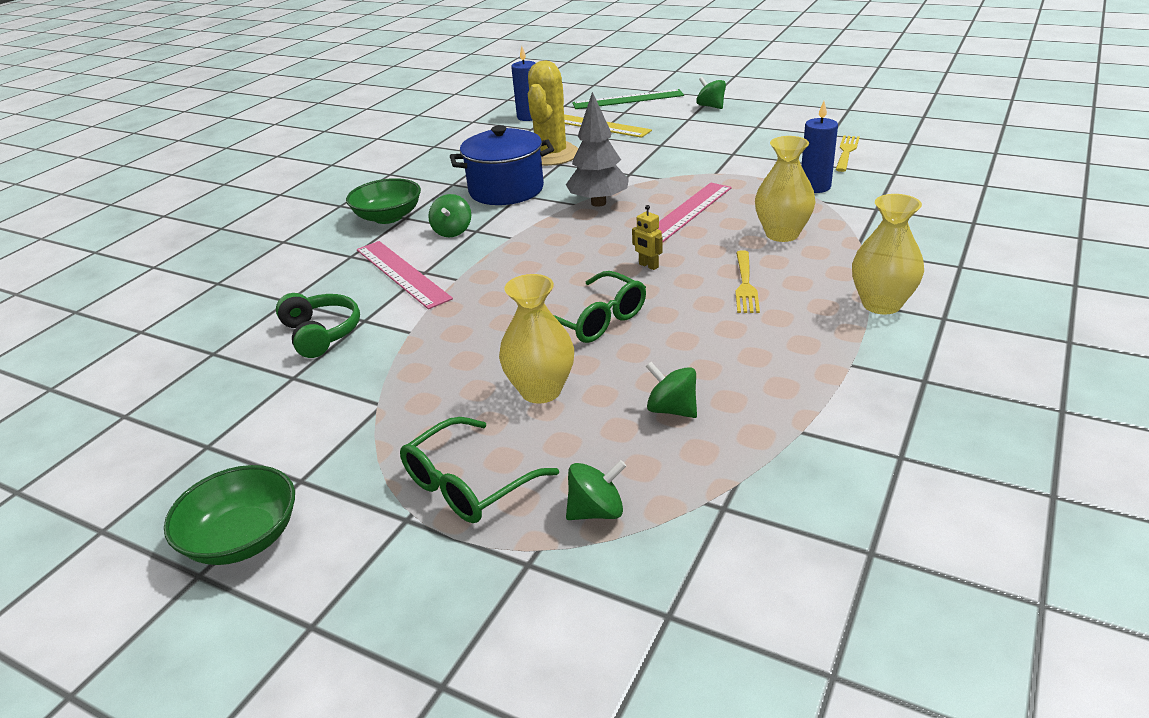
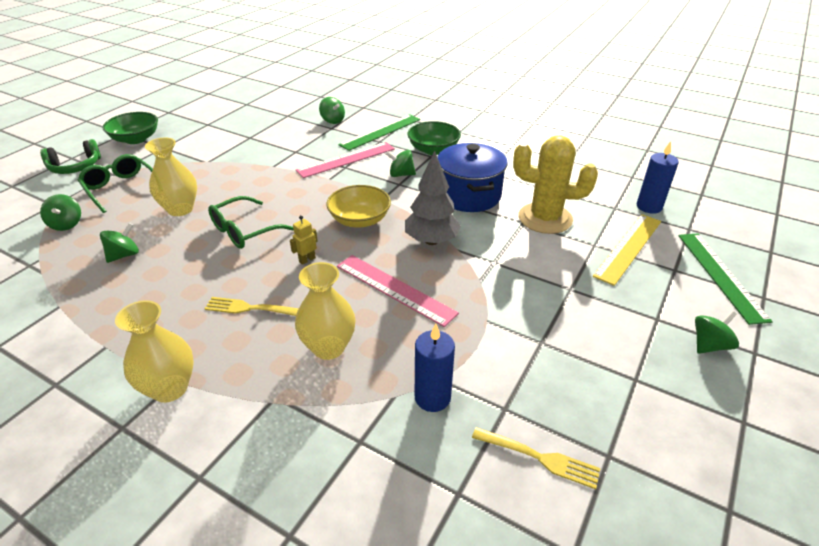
camera: 90 degrees right, 5 degrees up
green headphones [276,293,360,358] -> green headphones moved to [40,139,101,174]
none -> green spinning top [319,97,345,124]
none -> yellow bowl [326,185,391,228]
none -> green ruler [338,114,420,151]

